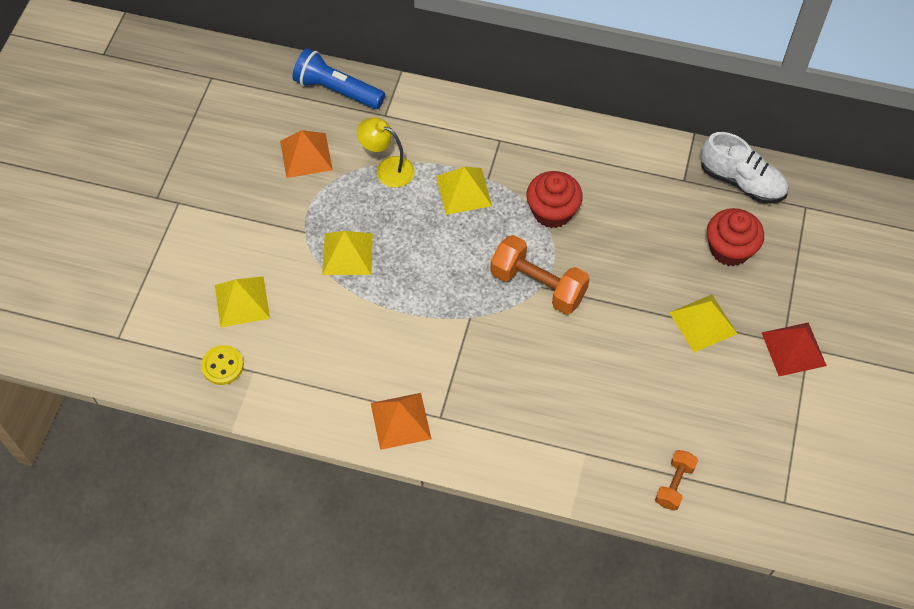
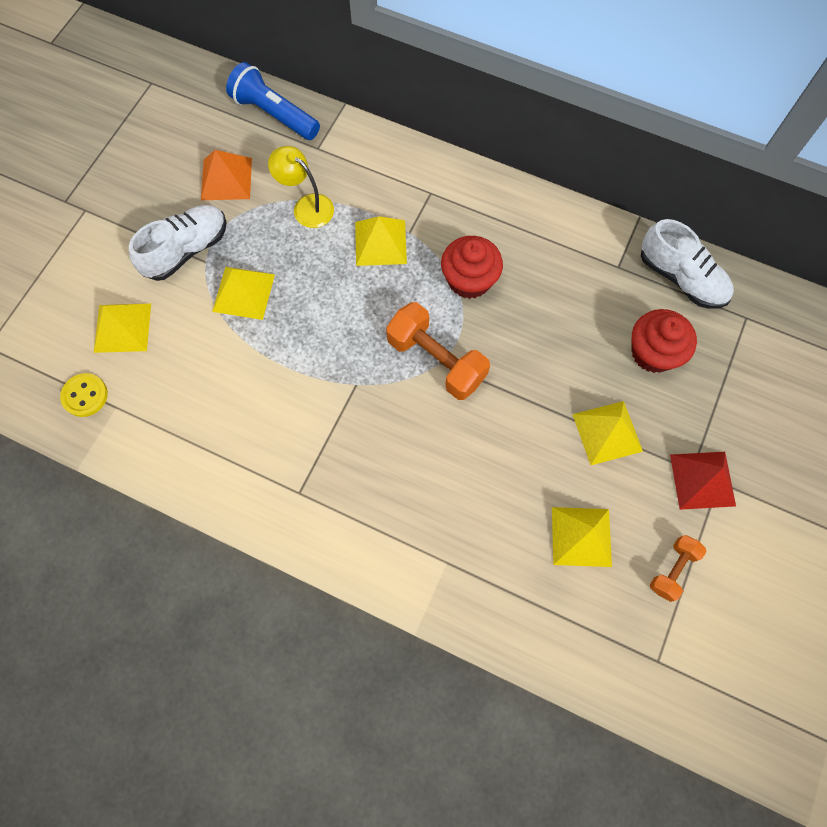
camera: 10 degrees right, 10 degrees up
orange pyramid [371,393,431,450] -> none
orange dumbbell [655,450,698,510] -> orange dumbbell moved to [650,535,707,602]
none -> white shoe [129,205,227,281]
none -> yellow pyramid [552,507,612,567]

